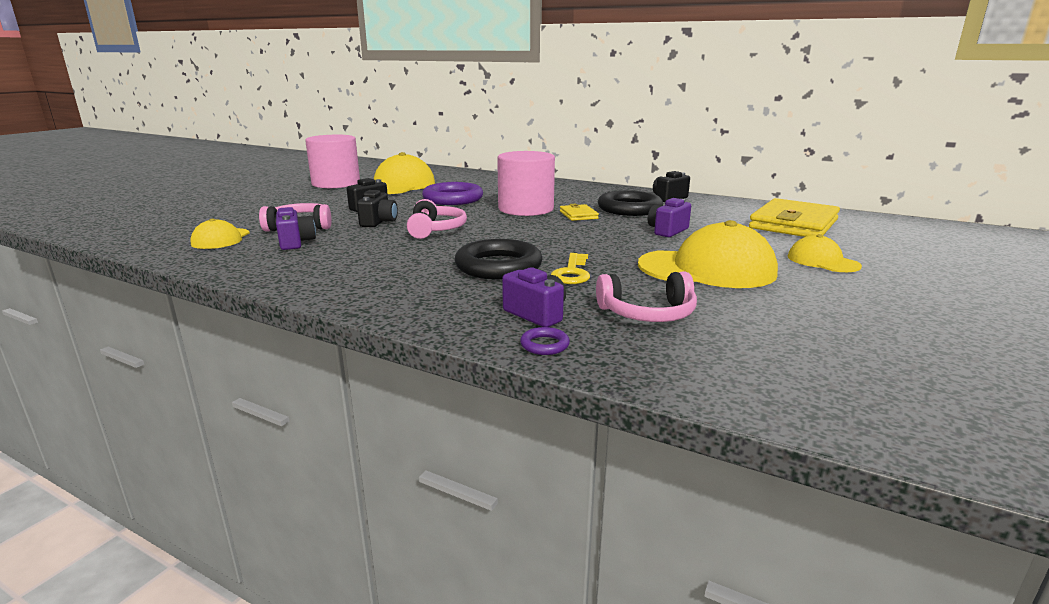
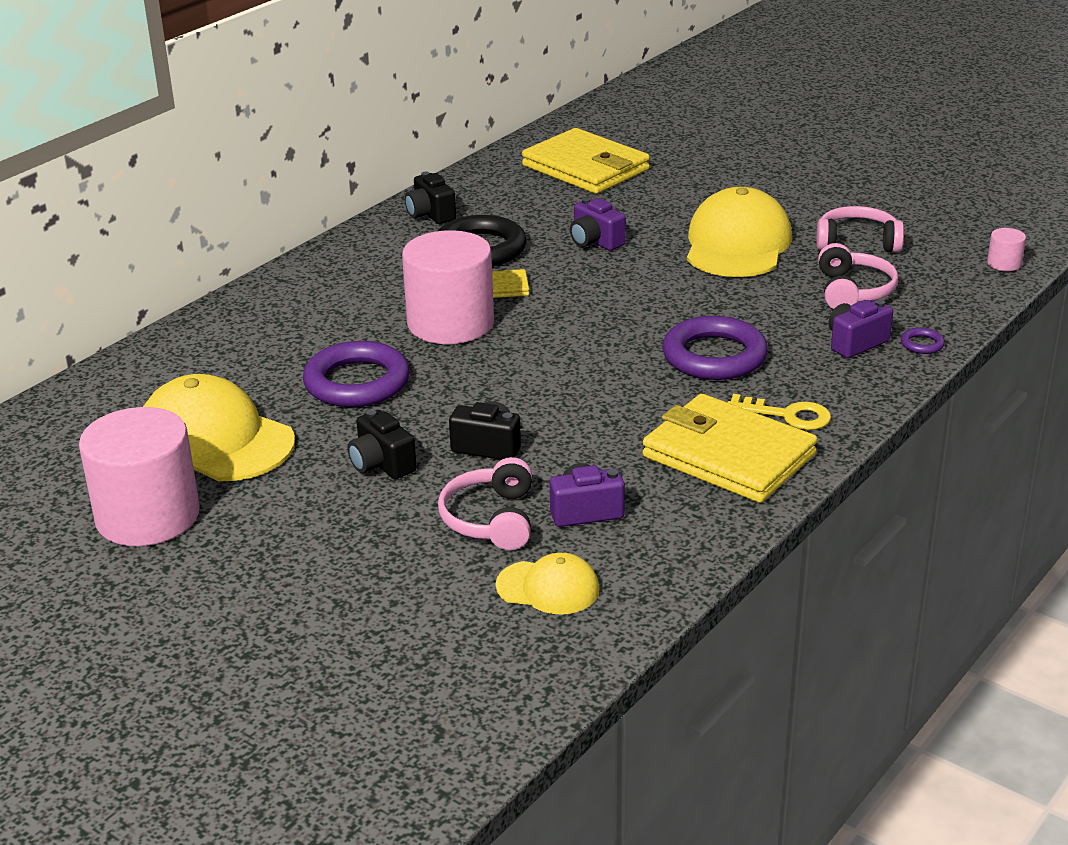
camera: 80 degrees left, 10 degrees up
pink headphones [407,199,467,239] -> pink headphones moved to [816,206,904,253]
black ring [455,239,543,280] -> purple ring [662,316,768,380]
yellow key [551,253,590,284] -> yellow key moved to [727,394,831,430]
yellow cap [788,234,862,272] -> none
none -> yellow wallet [643,394,817,503]
none -> pink cylinder [987,228,1026,271]

